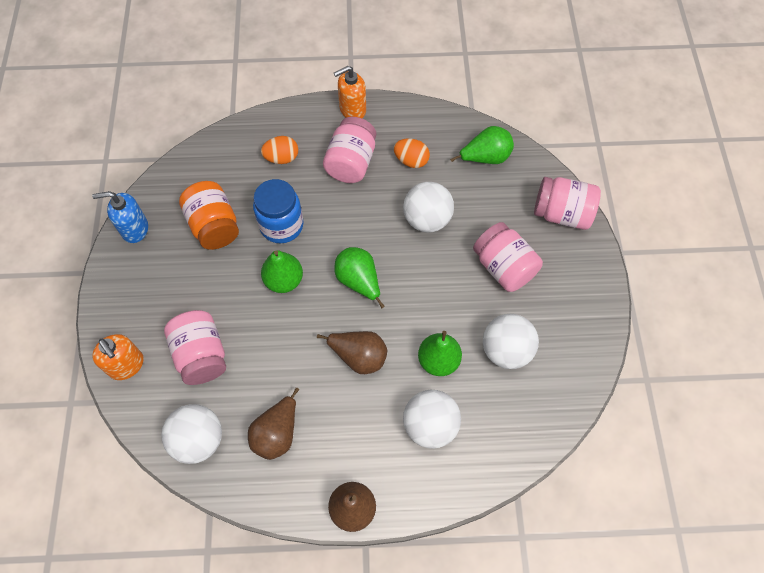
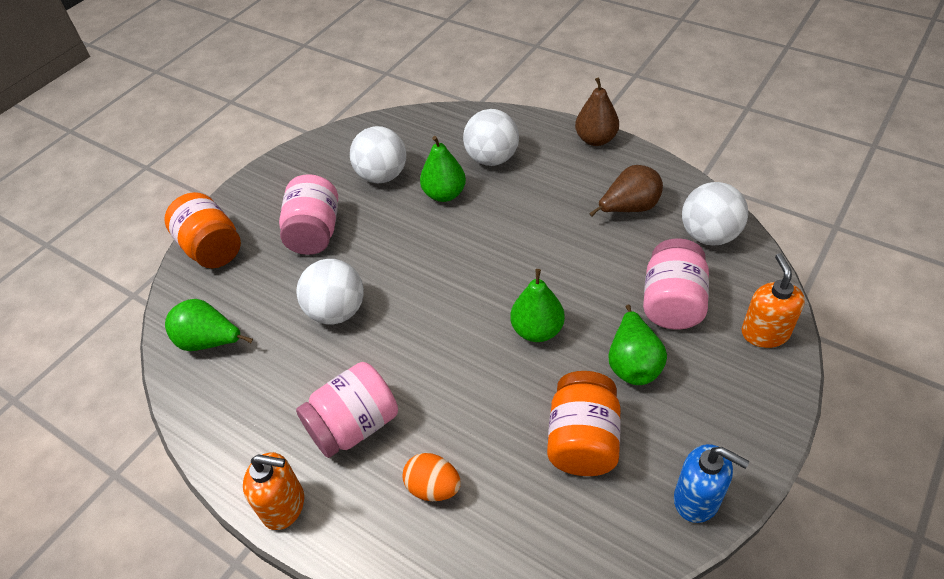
camera: 140 degrees left, 15 degrees down
blue jar [253,179,304,243] -> none
brown pear [317,331,387,374] -> none
green pear [334,247,385,308] -> green pear moved to [608,304,667,385]
orange egg [394,138,430,168] -> none
pink jar [534,177,601,230] -> orange jar [164,192,241,268]

